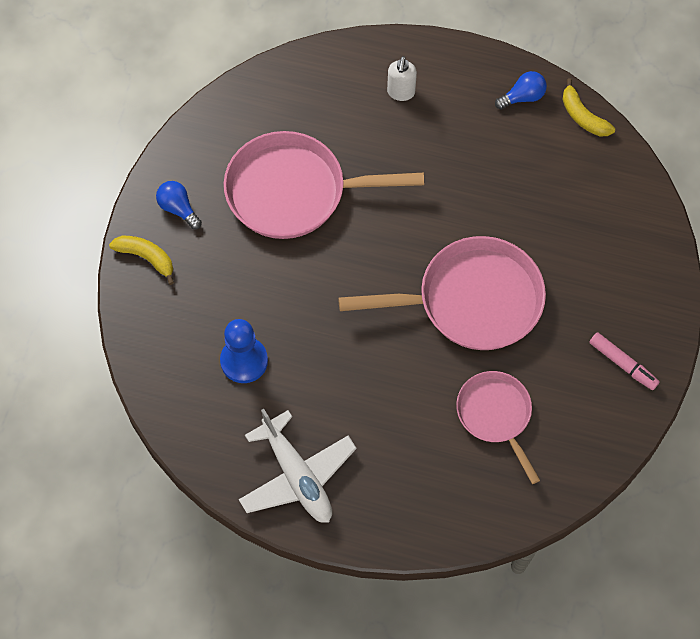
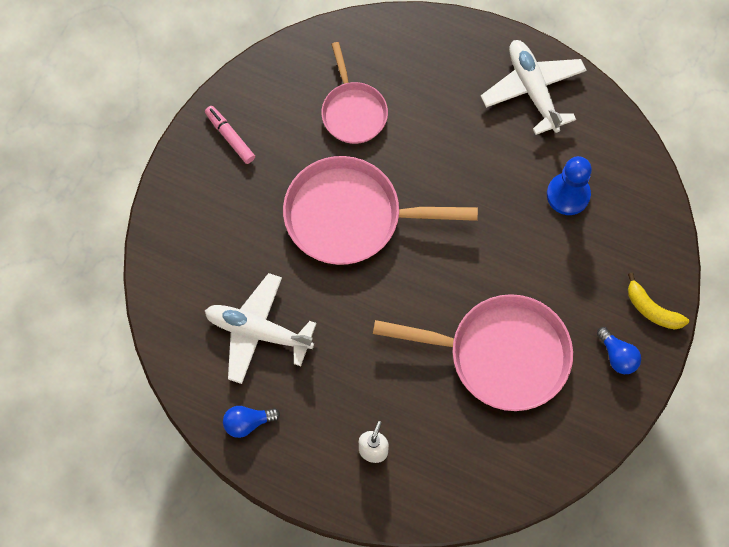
camera: 170 degrees left, 5 degrees up
yellow banana [562,78,615,136] -> none
none -> white plane [205,273,317,384]

